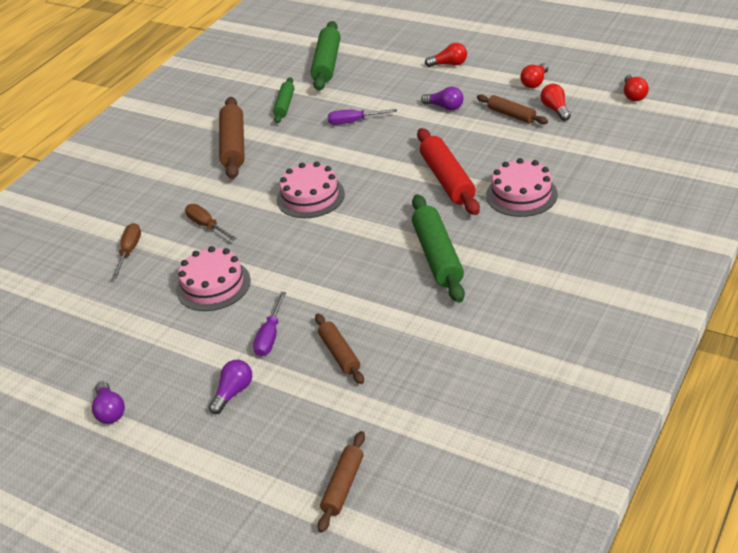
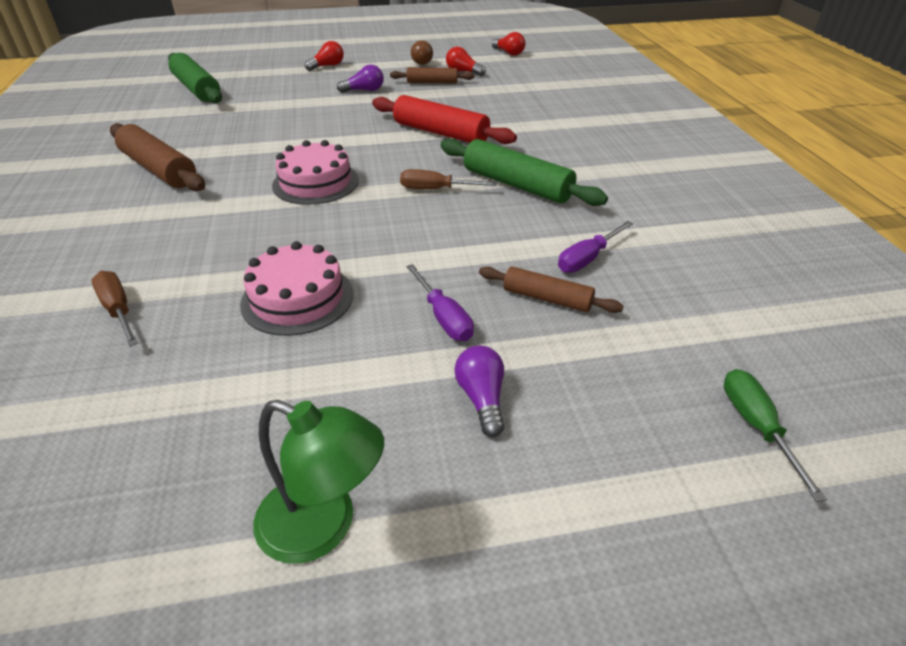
camera: 45 degrees left, 0 degrees up
purple light bulb [92,381,125,424] -> green lamp [253,400,384,564]
brown screwdriver [185,204,237,241] -> brown screwdriver moved to [400,169,497,189]
green rolling pin [273,77,294,123] -> none
brown rolling pin [318,431,365,533] -> green screwdriver [724,369,827,502]
purple screwdriver [328,109,397,125] -> purple screwdriver moved to [558,221,633,273]
pink cake [486,158,558,217] -> none
red light bulb [520,63,548,88] -> brown light bulb [411,40,433,65]

